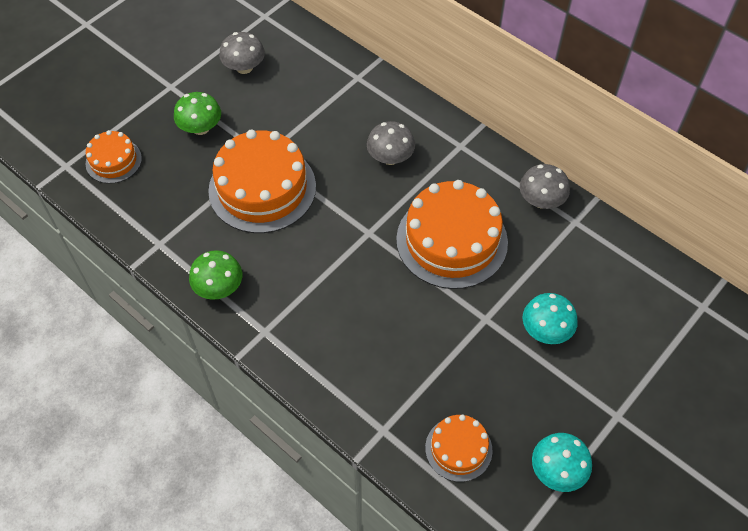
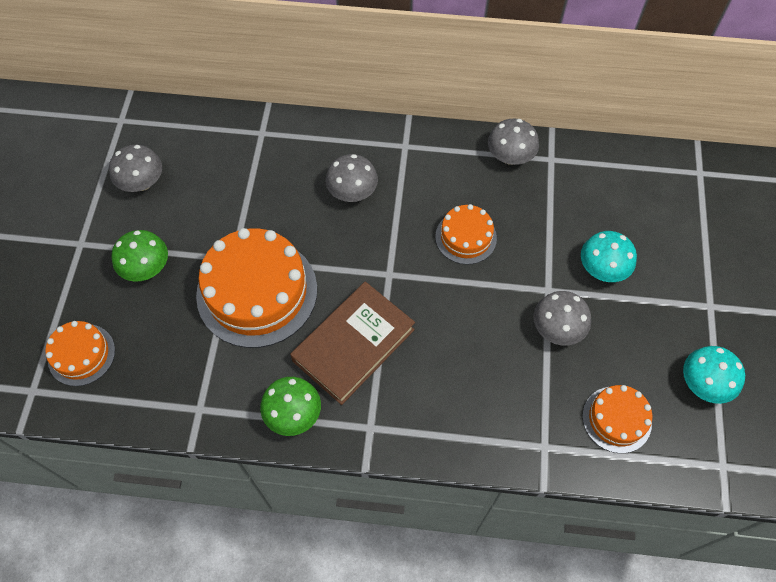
camera: 35 degrees left, 5 degrees up
orange cake [396,180,508,289] -> orange cake [435,204,497,265], size x0.53
none -> brown book [290,282,415,405]
none -> grey mushroom [533,291,591,346]

